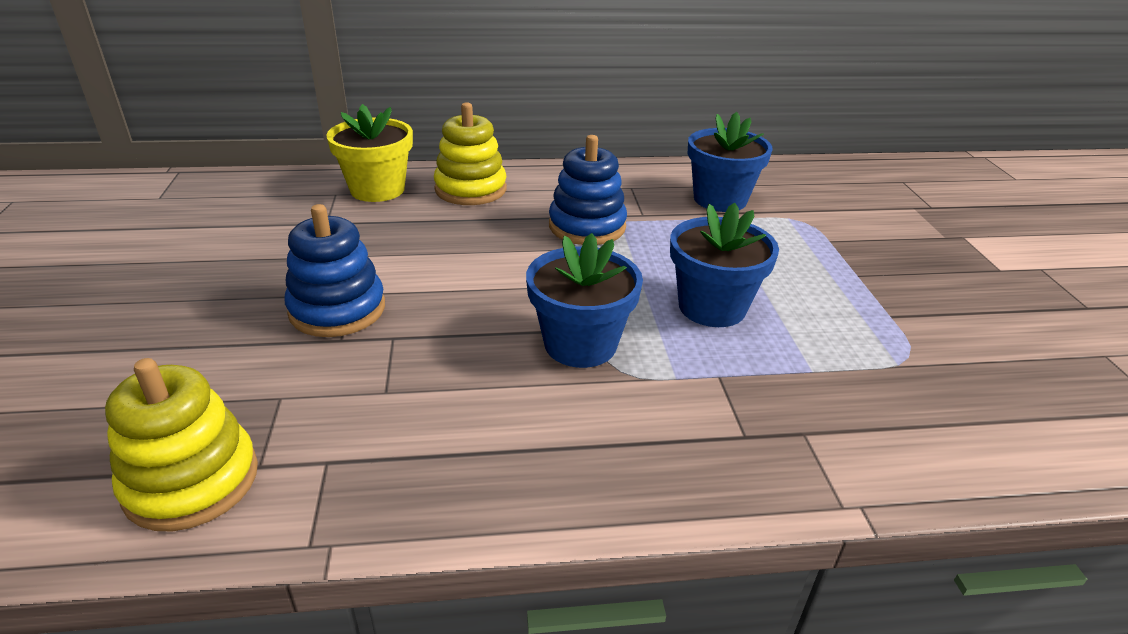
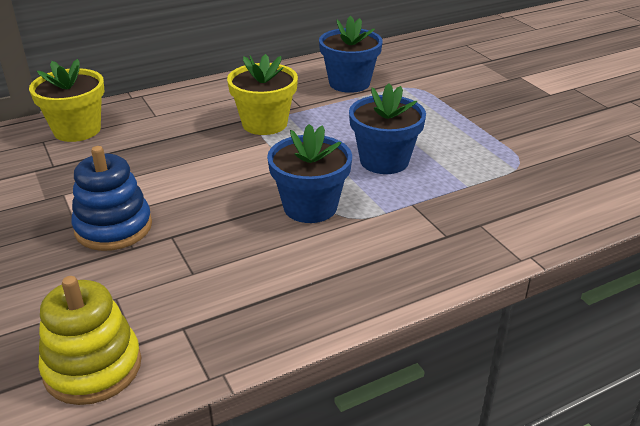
camera: 20 degrees left, 0 degrees up
yellow stacking toy [434,102,507,205] -> none
blue stacking toy [549,135,627,245] -> yellow flower pot [227,54,298,135]

